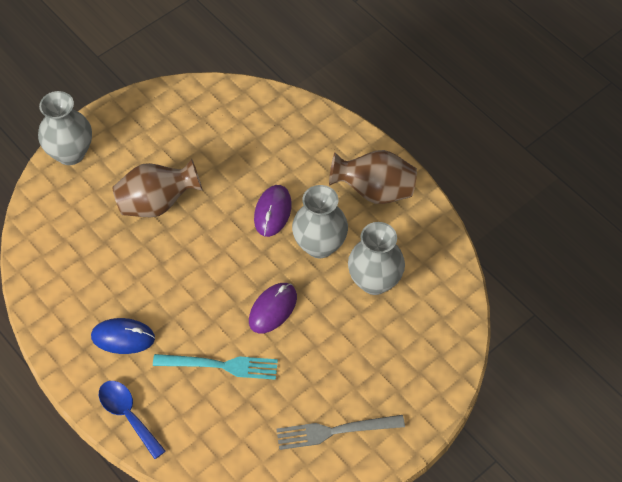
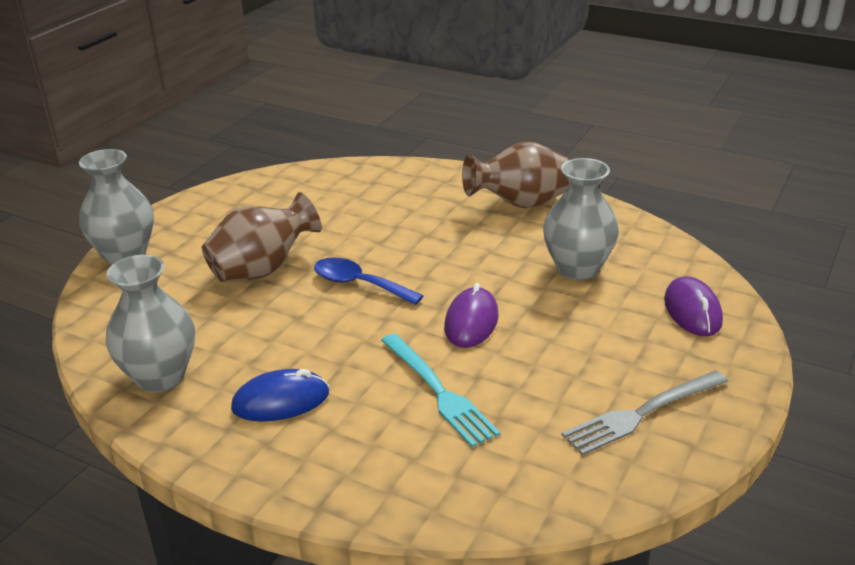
camera: 20 degrees left, 25 degrees down
blue spoon [99,381,166,459] -> blue spoon moved to [314,257,423,305]
turquoise fork [153,354,278,380] -> turquoise fork turned 75 degrees clockwise [381,334,500,447]
purple mouse [254,185,292,237] -> purple mouse moved to [664,276,723,336]
grey vase [292,185,348,258] -> grey vase moved to [106,255,195,393]

